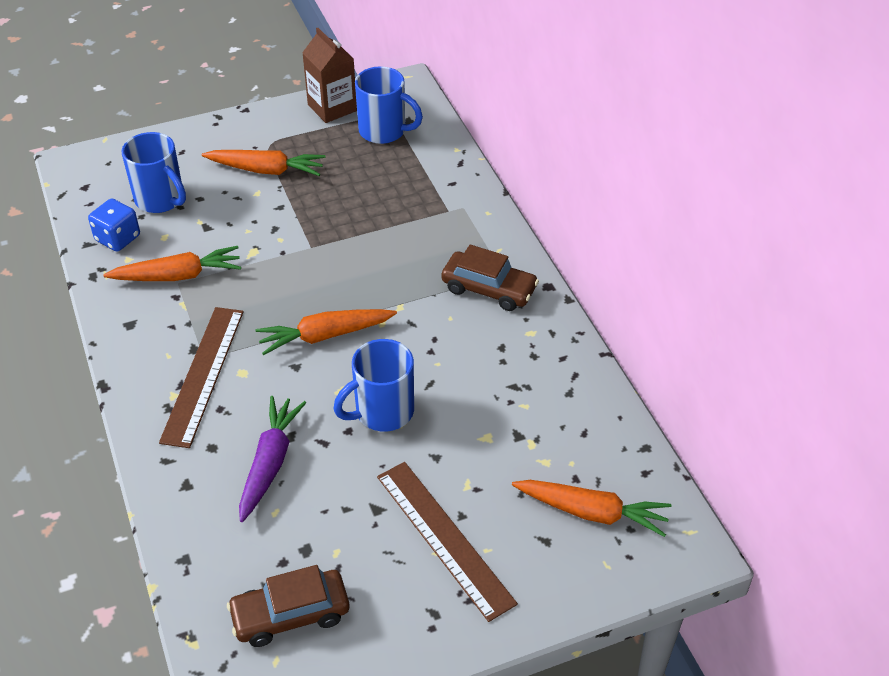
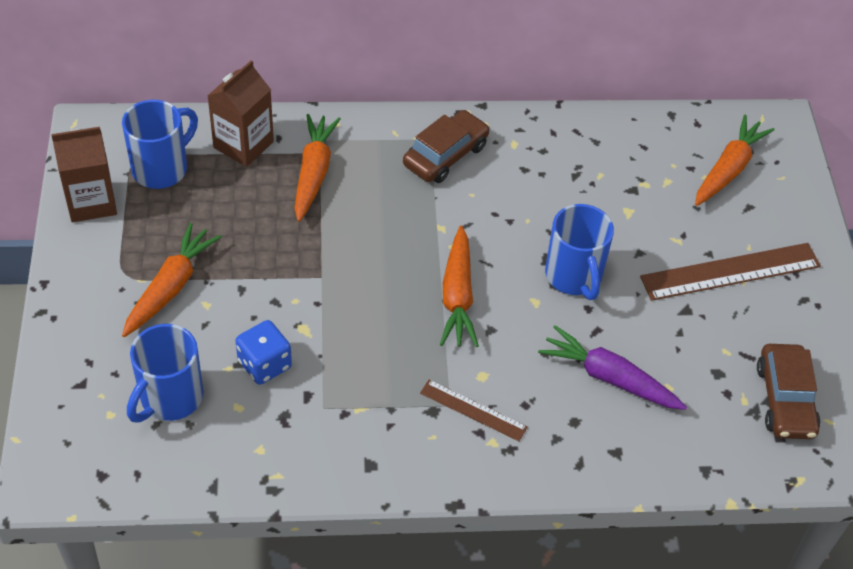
camera: 75 degrees left, 5 degrees up
blue dice [88,199,140,252] -> blue dice moved to [236,320,292,385]
orange carrot [103,246,241,281] -> orange carrot moved to [294,114,341,222]
blue mug [121,132,186,213] -> blue mug turned 150 degrees clockwise [127,324,203,422]
brown ruler [159,307,244,448] -> brown ruler [420,380,528,441], size x0.56
none -> brown carton [207,60,274,167]

